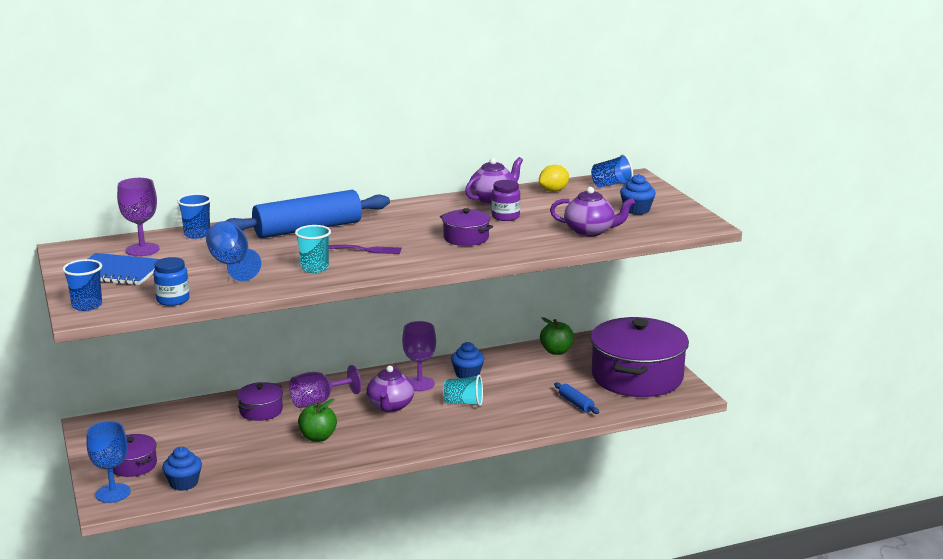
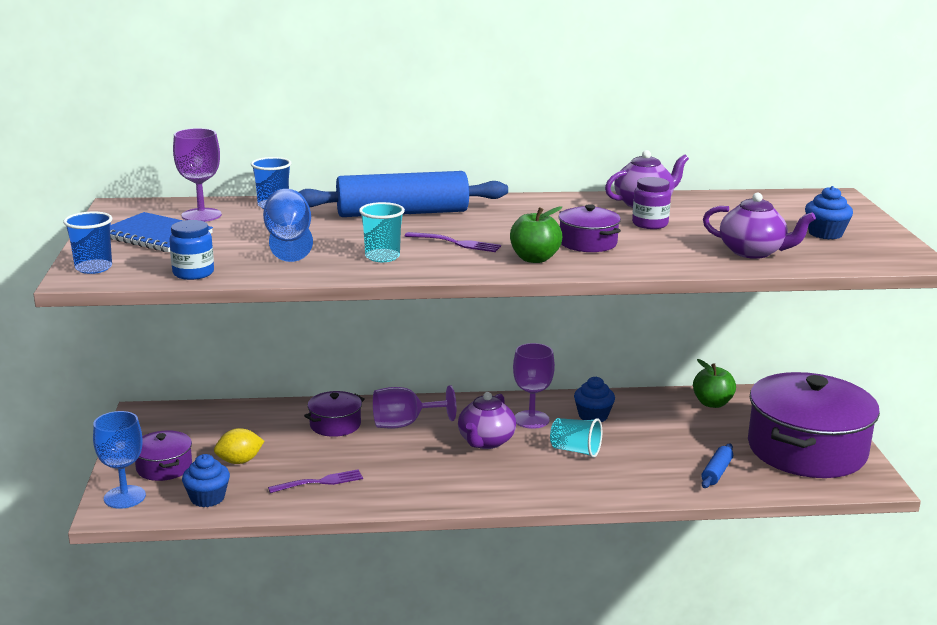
camera: 15 degrees right, 0 degrees up
green apple [298,399,337,442] -> green apple moved to [510,206,562,263]
yellow lemon [539,165,569,192] -> yellow lemon moved to [214,428,264,464]
blue rolling pin [554,382,599,414] -> blue rolling pin turned 45 degrees clockwise [701,444,733,488]
blue cup [591,154,633,187] -> none
none -> purple fork [268,470,363,493]

